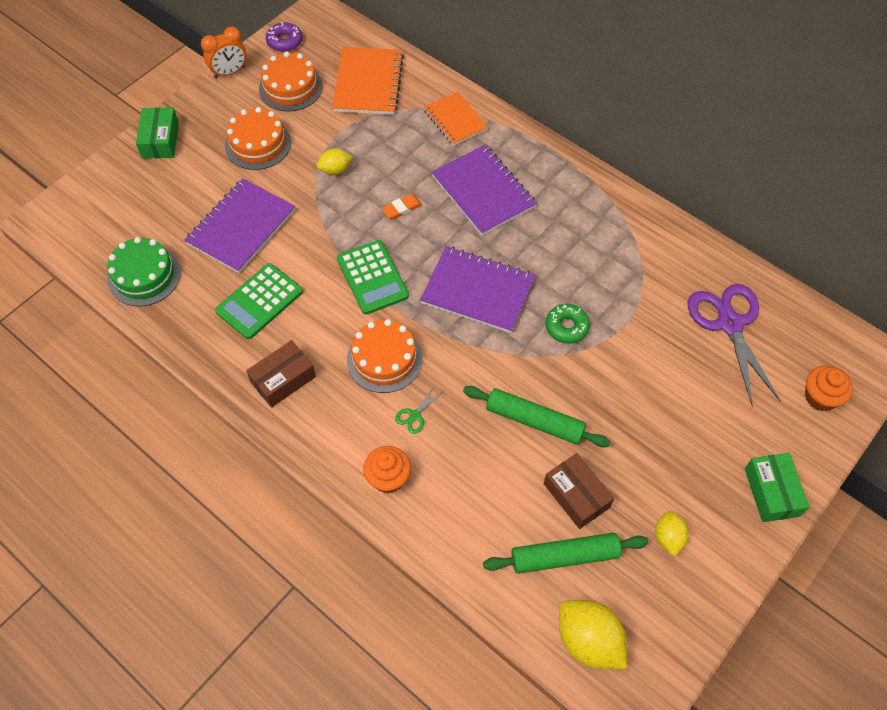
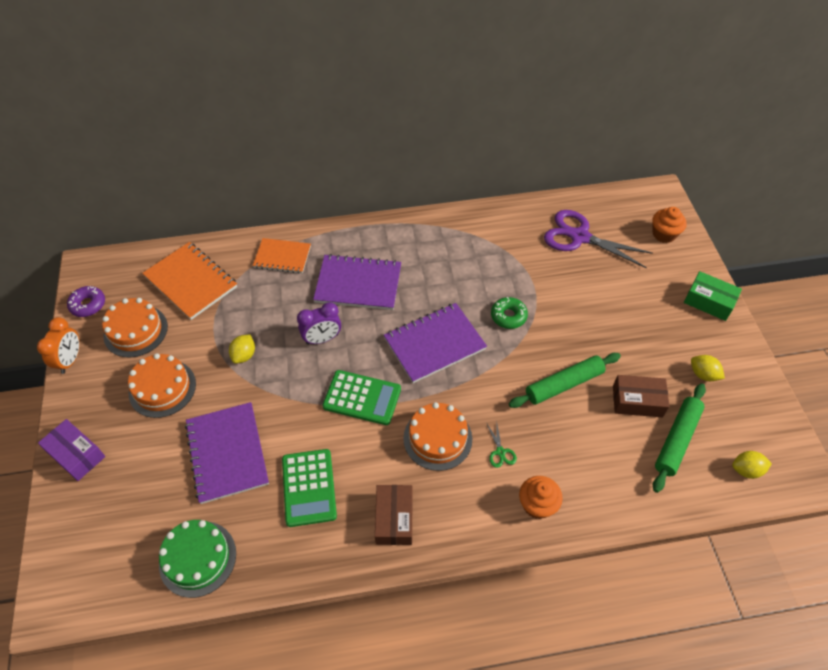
camera: 50 degrees left, 5 degrees down
green box [136,107,179,159] -> purple box [38,419,106,481]
orange eraser [381,194,422,220] -> purple clock [297,302,341,345]
yellow lemon [559,600,627,669] -> yellow lemon [732,451,772,479], size x0.57

